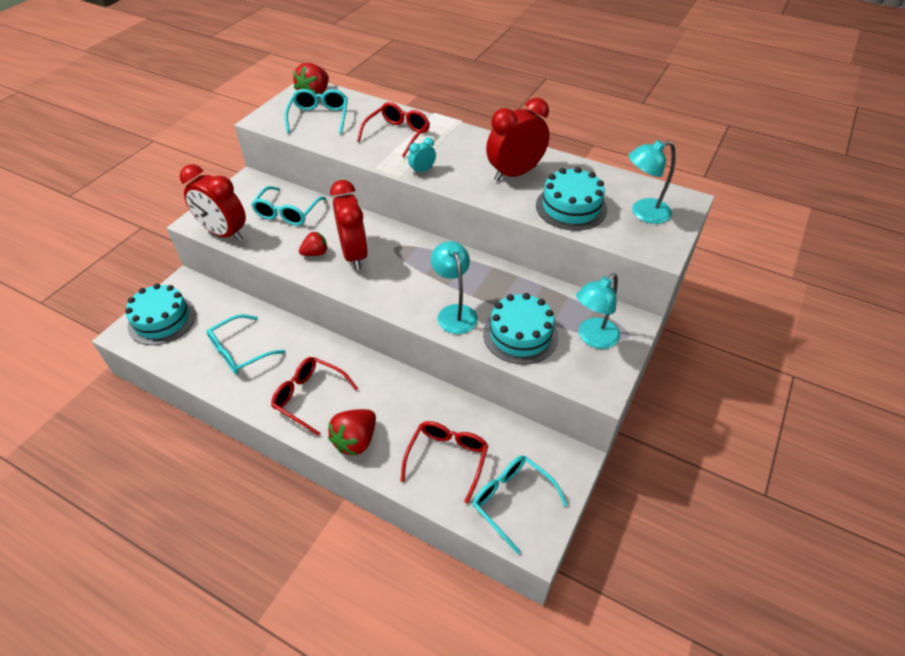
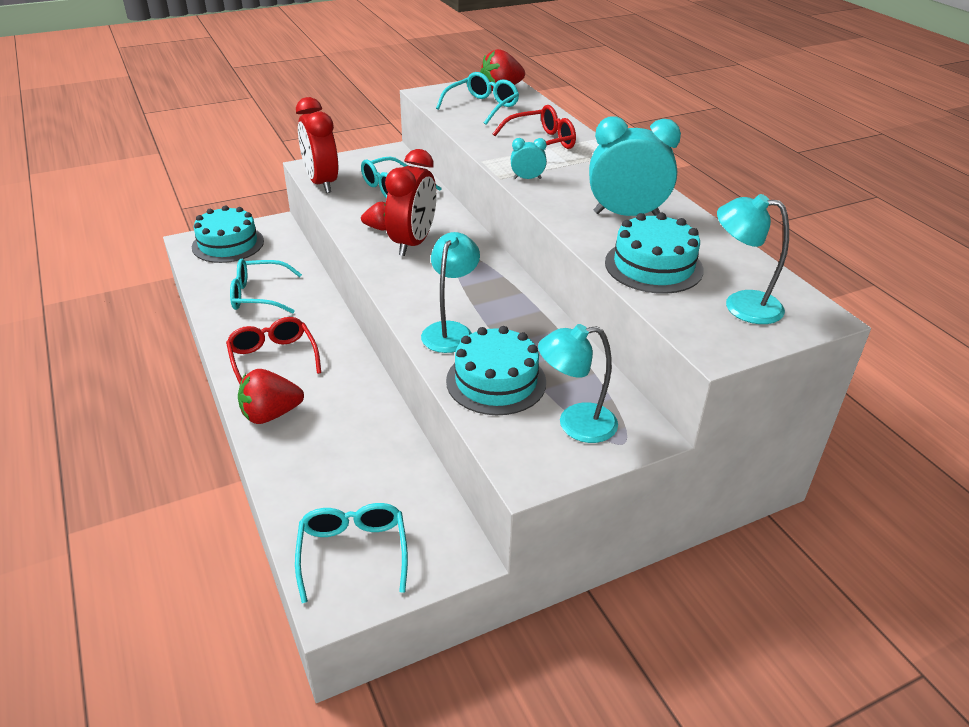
camera: 35 degrees right, 10 degrees down
red glasses [401,421,488,504] -> none
red clock [486,98,549,181] -> turquoise clock [589,116,681,216]

